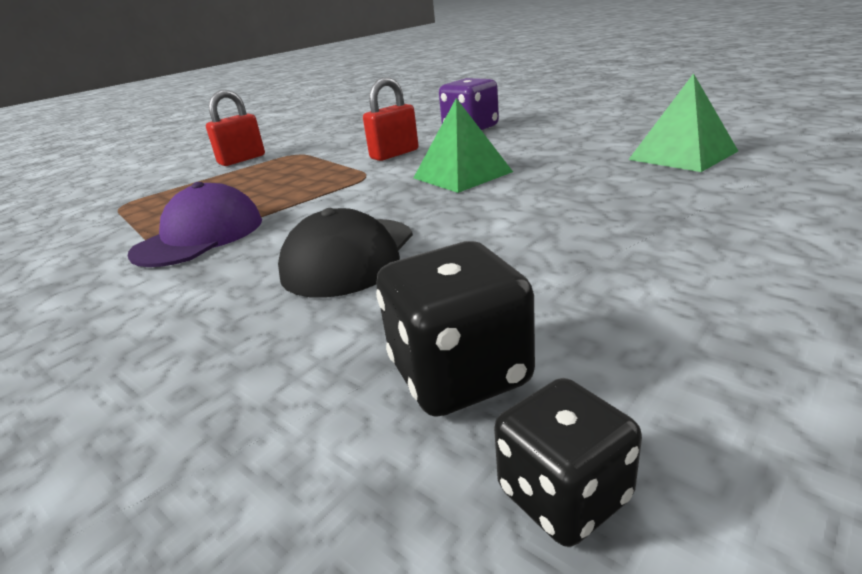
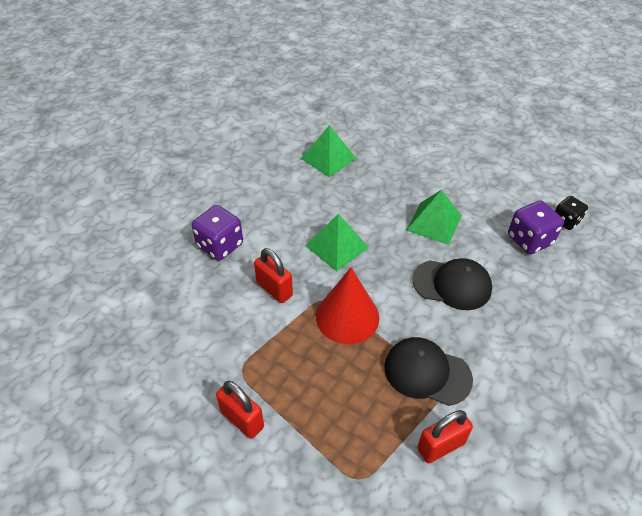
camera: 100 degrees left, 20 degrees up
purple cap [128,182,262,267] -> black cap [384,337,473,406]
black dice [376,241,535,417] -> purple dice [508,200,564,254]
none -> red cone [316,268,379,344]
none -> green pyramid [406,190,461,245]
none -> red padlock [417,410,473,463]

